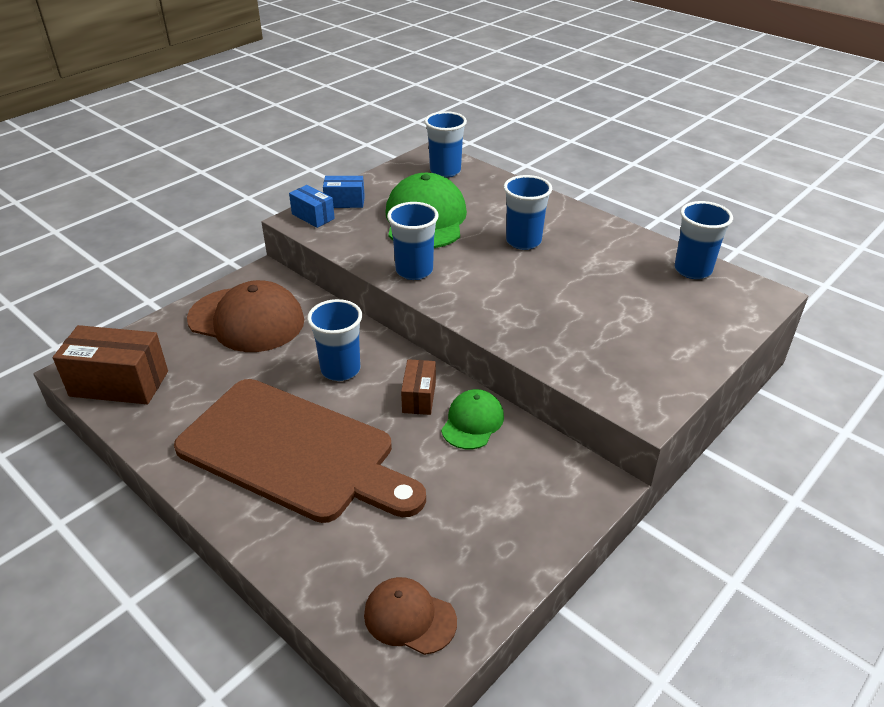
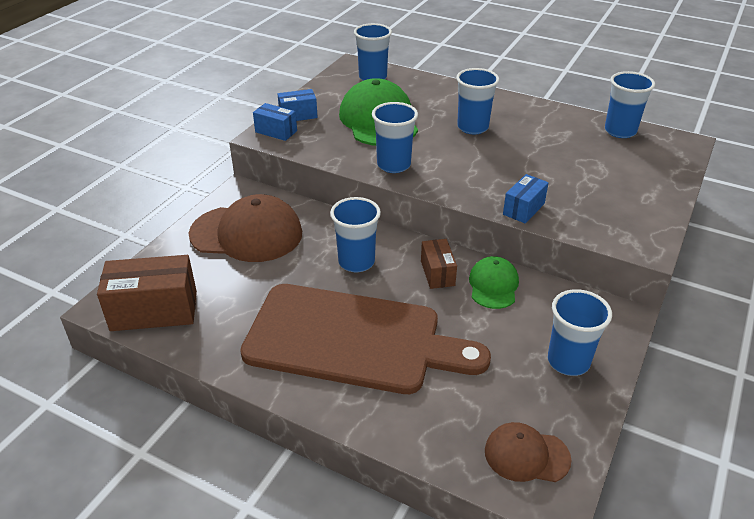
camera: 15 degrees left, 0 degrees up
none -> blue box [503,174,549,224]
none -> blue cup [548,289,612,376]

